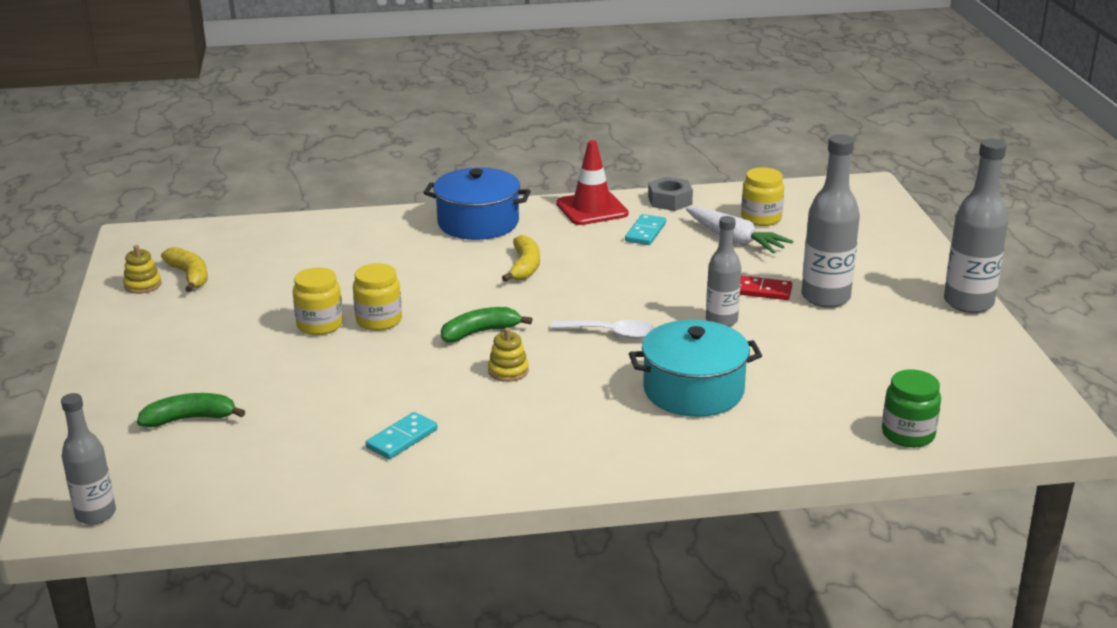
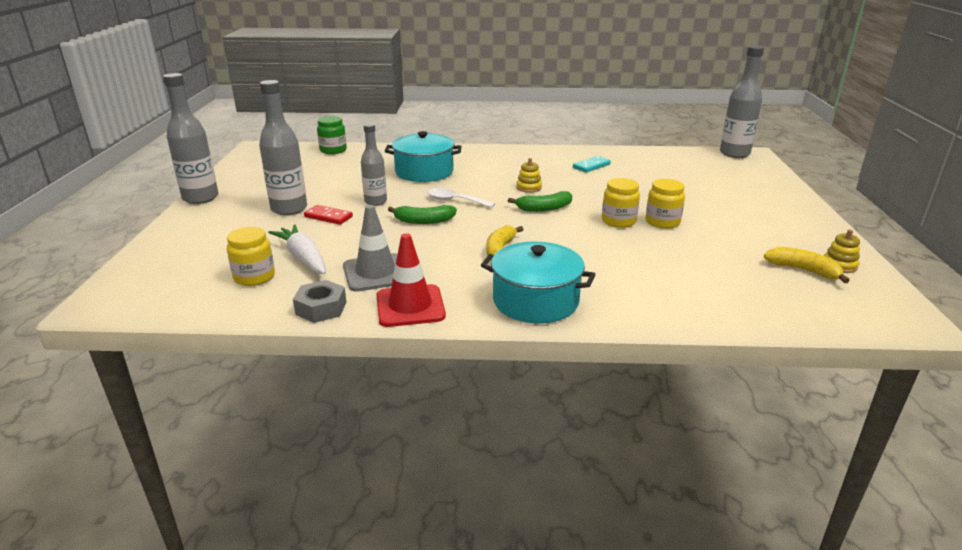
camera: 170 degrees left, 0 degrees up
grey bottle [61,393,116,525] -> grey bottle [720,46,764,158], size x1.56
green banana [137,393,245,427] -> green banana moved to [388,205,457,224]
yellow banana [161,247,208,292] -> yellow banana turned 150 degrees clockwise [764,247,850,283]
blue pot [424,167,531,240] -> turquoise pot [481,241,596,323]
turquoise domino [625,214,666,245] -> grey traffic cone [343,205,398,292]

